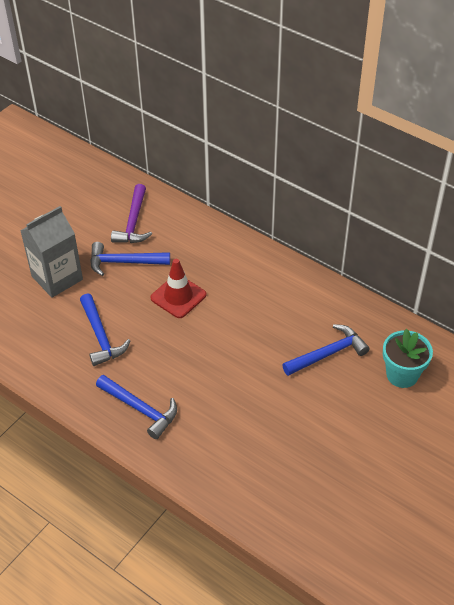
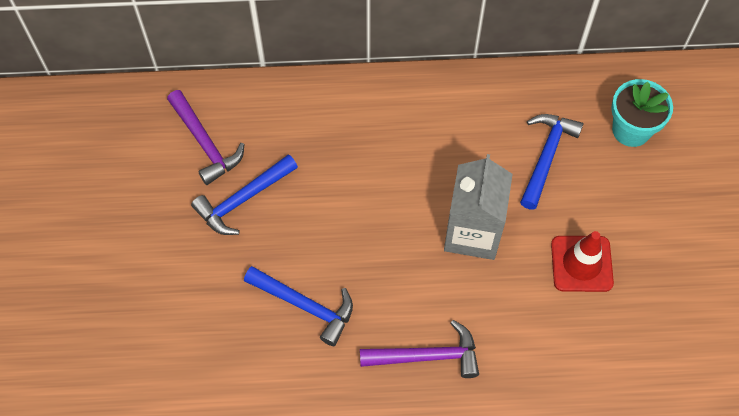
camera: 40 degrees left, 15 degrees up
grey carton [20,206,83,298] -> grey carton moved to [444,154,513,260]
blue hammer [96,375,177,439] -> purple hammer [360,320,479,378]
red traffic cone [150,259,206,318] -> red traffic cone moved to [551,231,614,292]

